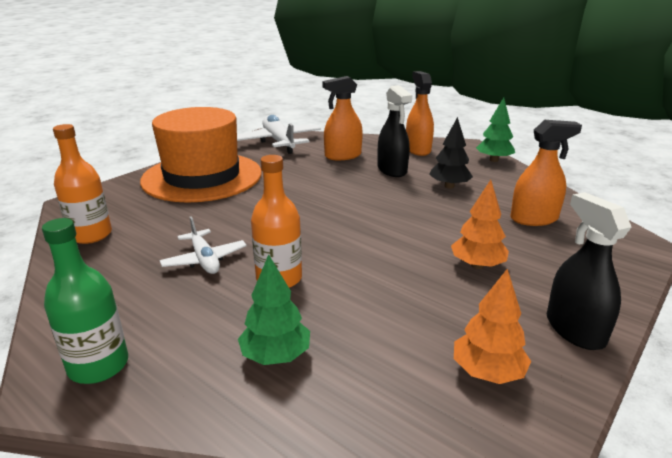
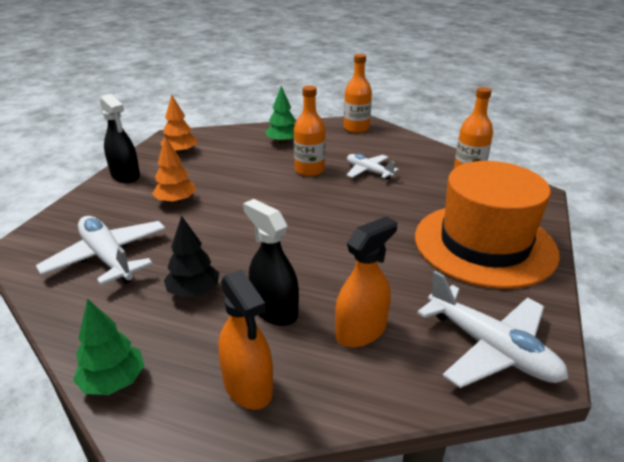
camera: 160 degrees right, 5 degrees up
green bottle [42,218,128,384] -> orange bottle [344,54,372,133]
orange spray bottle [510,120,582,226] -> white plane [36,216,166,285]

